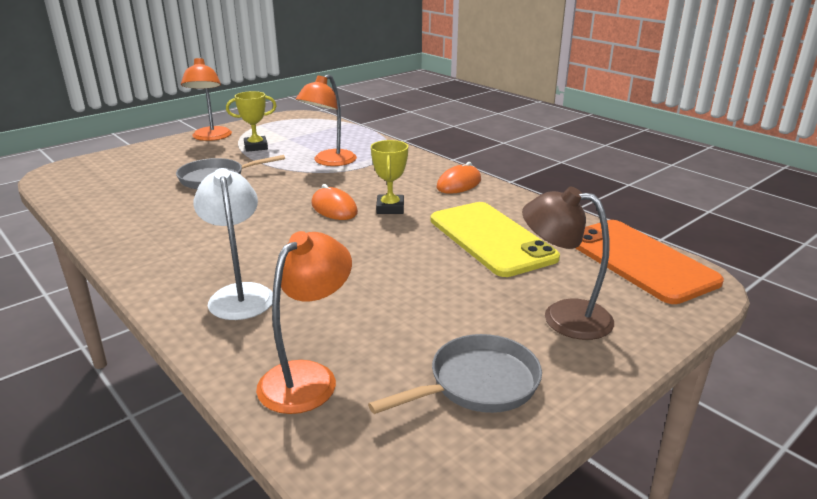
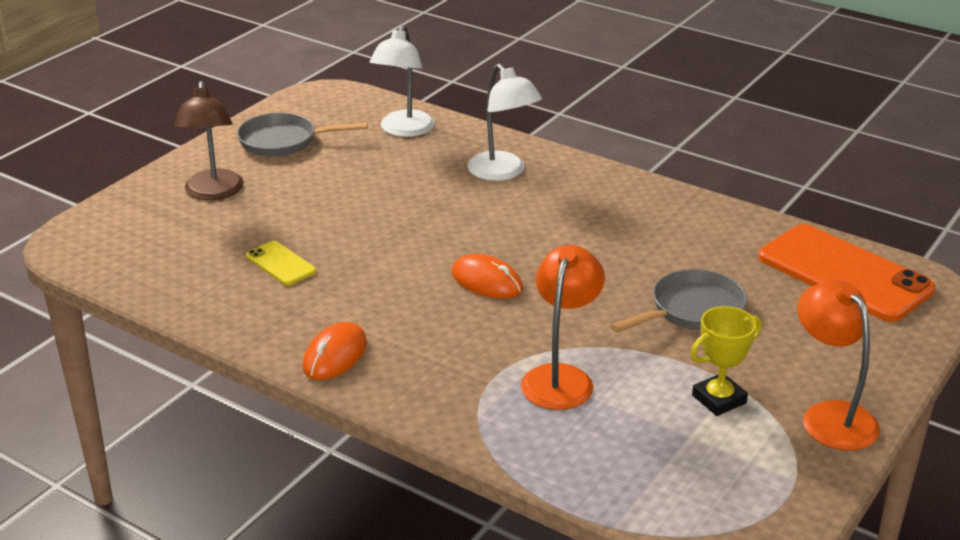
camera: 165 degrees right, 5 degrees up
orange lamp [256,231,352,414] -> white lamp [369,25,435,137]
grey pan [368,334,542,414] -> grey pan turned 45 degrees clockwise [237,113,368,157]
yellow trophy [371,140,408,214] -> none
yellow phone [430,202,560,277] -> yellow phone [246,241,316,286], size x0.46
brown lamp [522,187,614,340] -> brown lamp turned 75 degrees clockwise [174,81,244,200]
orange phone [575,220,724,304] -> orange phone moved to [758,224,935,322]

